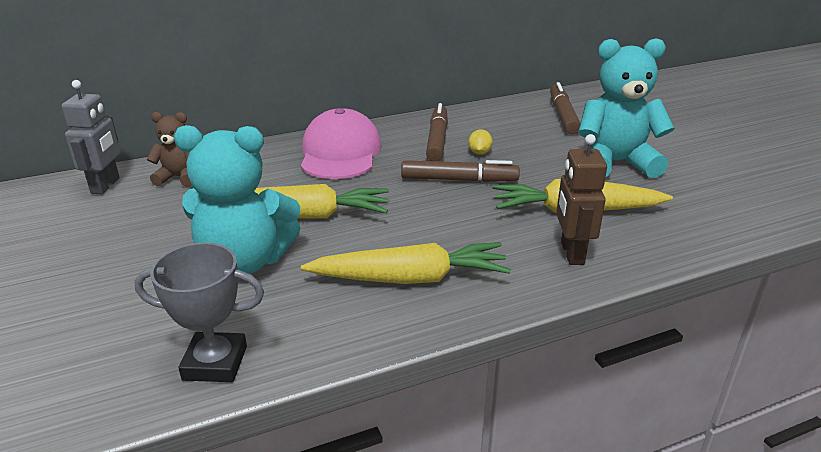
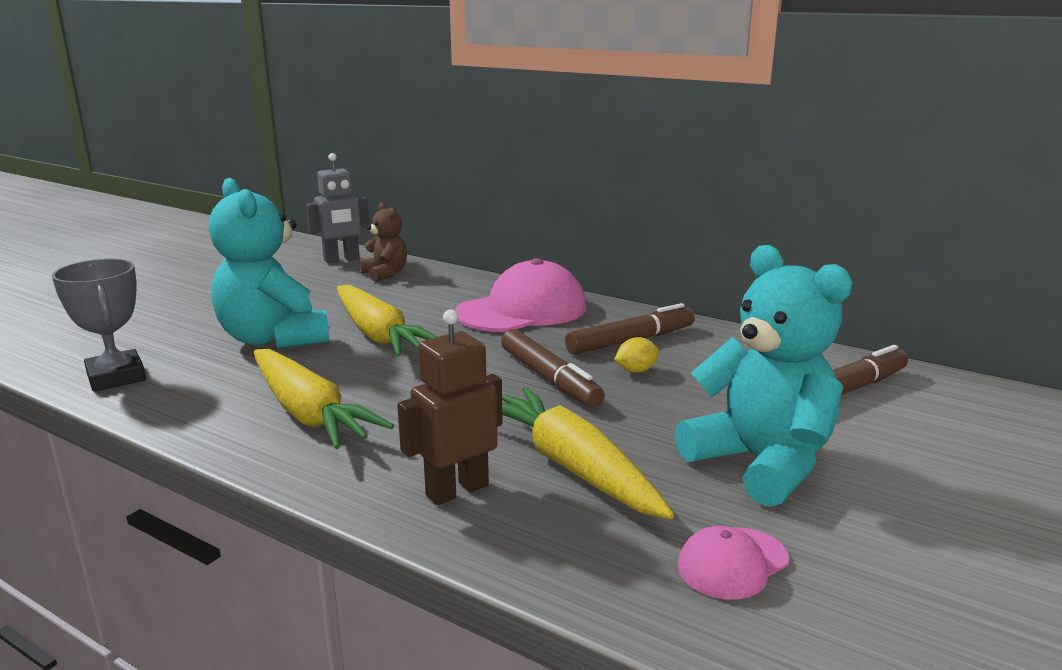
camera: 55 degrees right, 10 degrees down
none -> pink cap [677,526,789,600]

